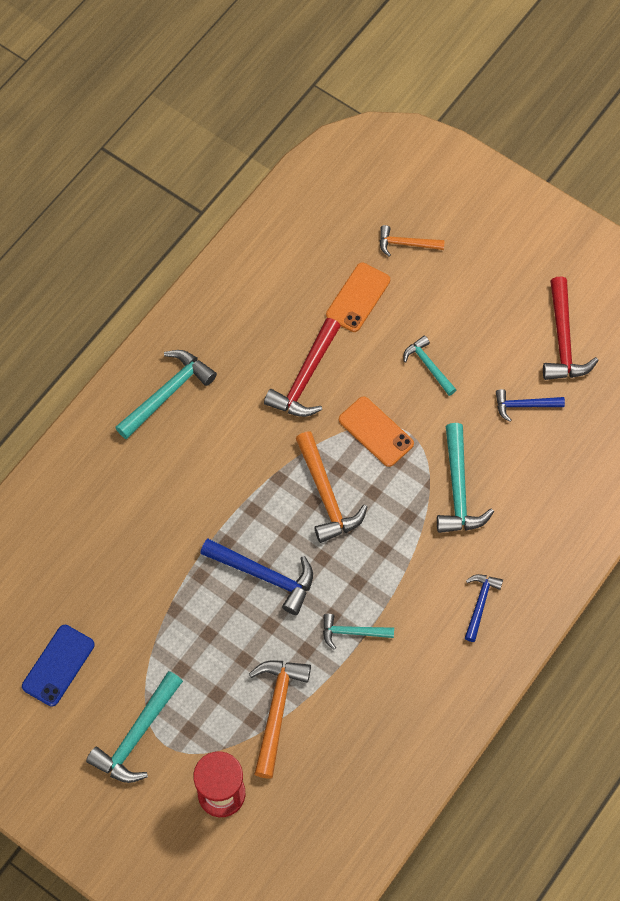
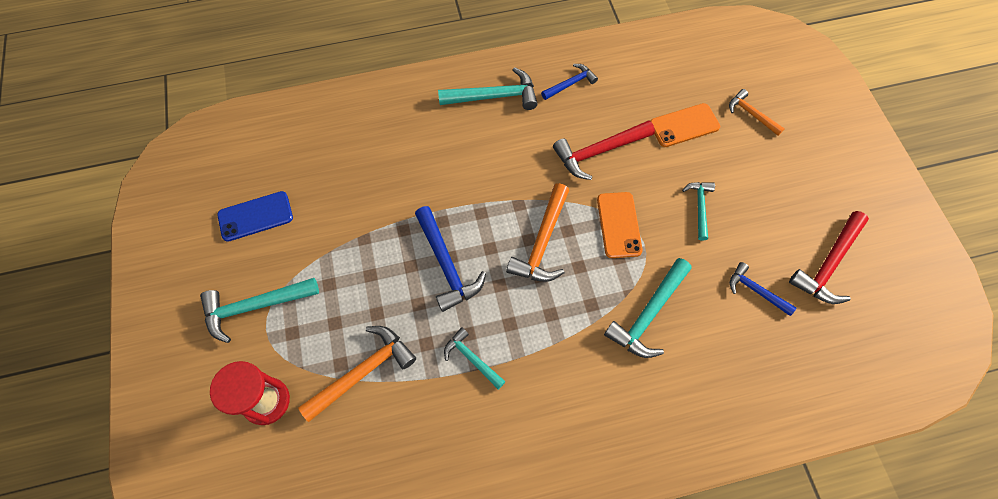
camera: 40 degrees right, 0 degrees up
blue hammer [465,574,503,642] -> blue hammer moved to [541,64,598,100]

